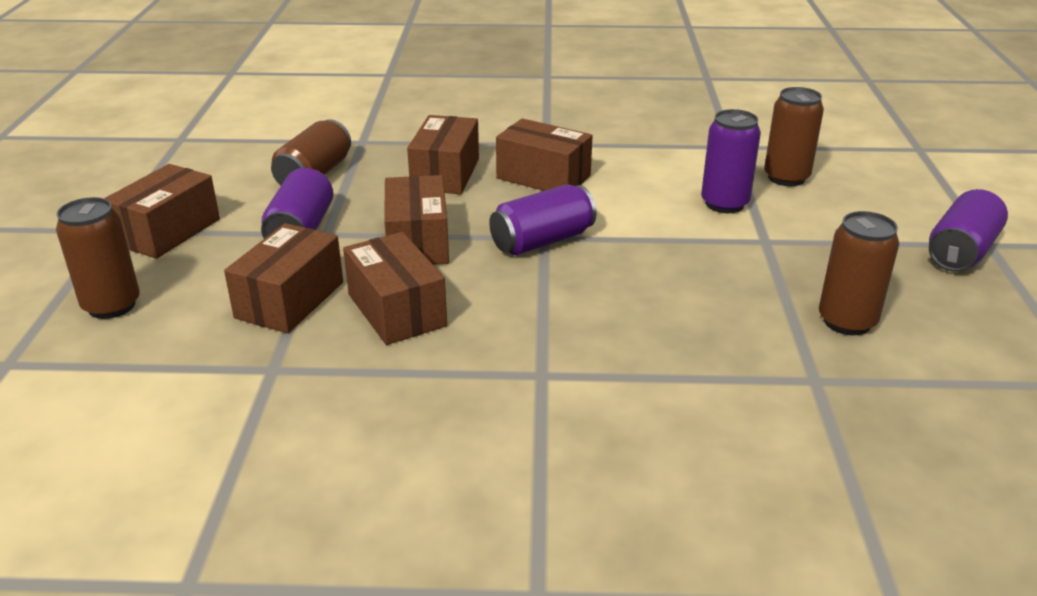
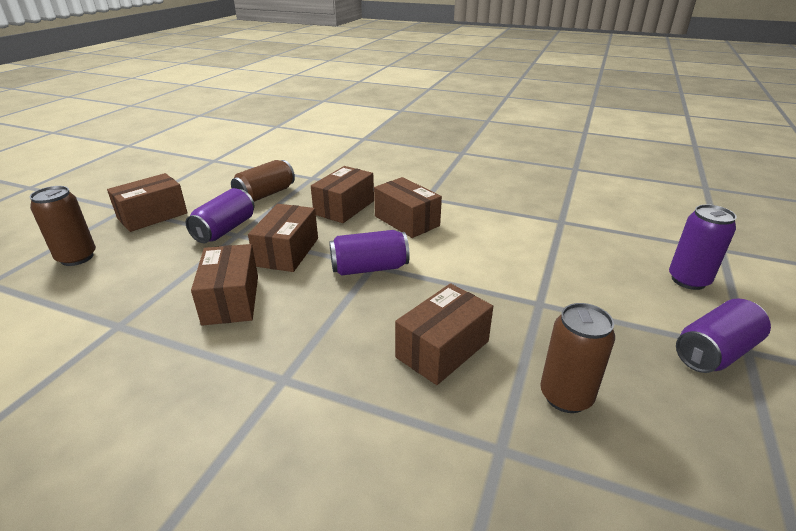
camera: 20 degrees right, 0 degrees up
brown box [224,223,343,333] -> brown box moved to [395,283,493,385]
purple can [701,109,761,213] -> purple can moved to [669,204,737,290]
brown can [764,87,824,186] -> none

